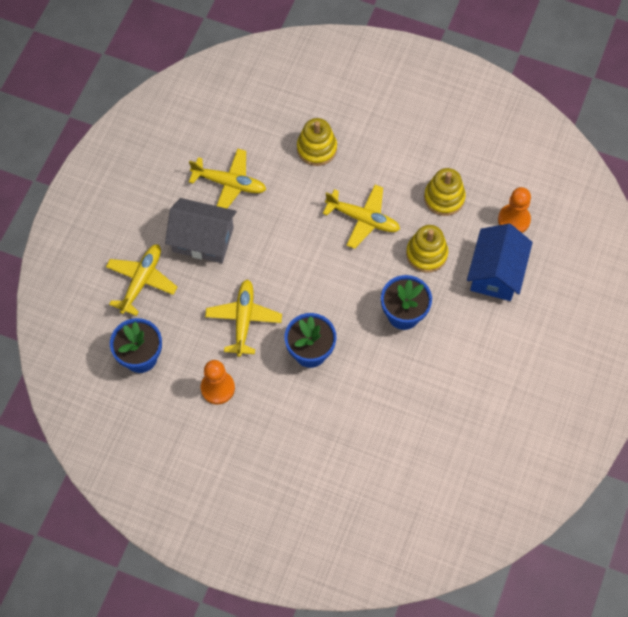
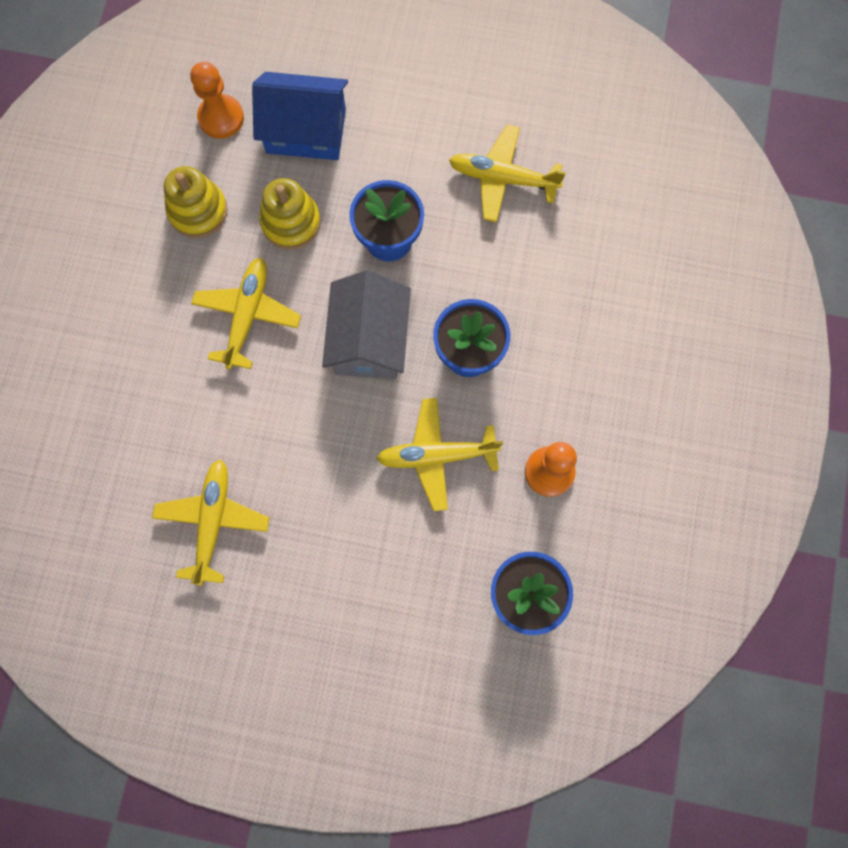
camera: 100 degrees left, 10 degrees up
yellow plane [106,244,177,316] -> yellow plane moved to [449,125,566,222]
grey house [165,198,237,263] -> grey house moved to [322,270,411,379]
yellow stacking toy [297,118,337,166] -> none

